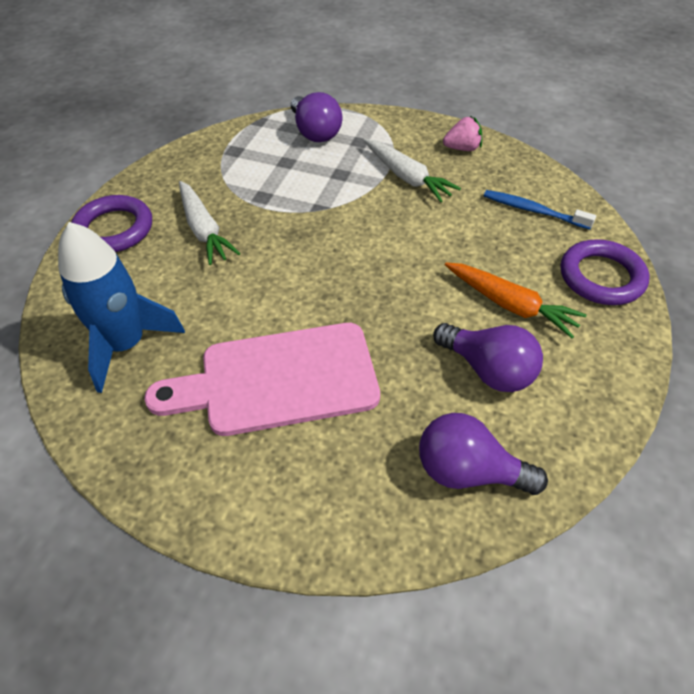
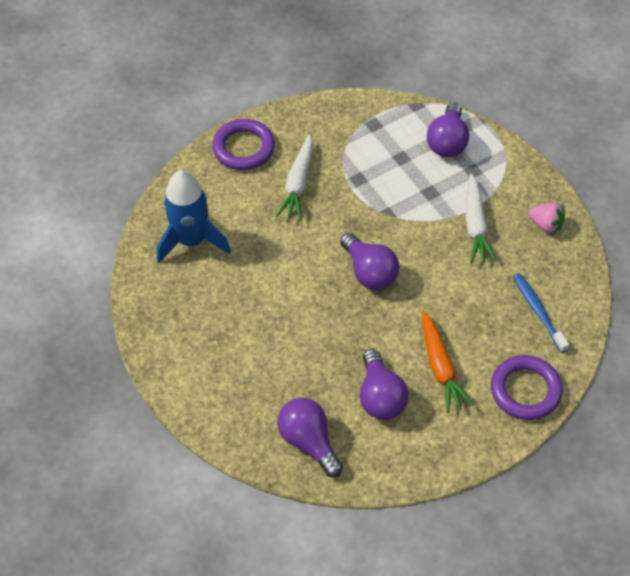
camera: 40 degrees right, 5 degrees up
pink cutting board [144,323,380,436] -> none
none -> purple light bulb [340,233,399,290]

